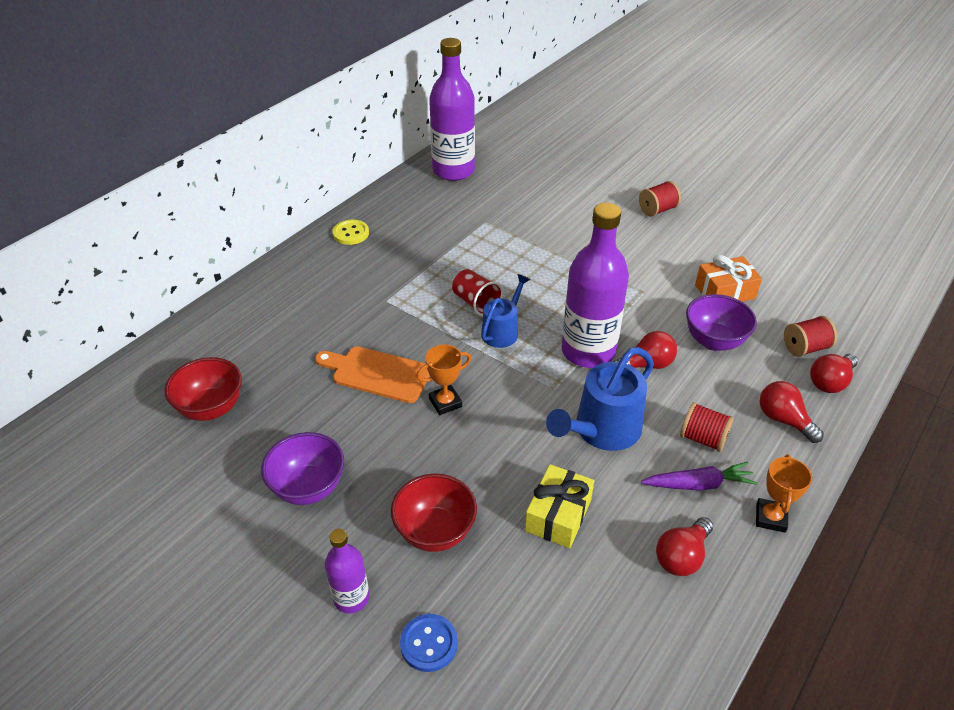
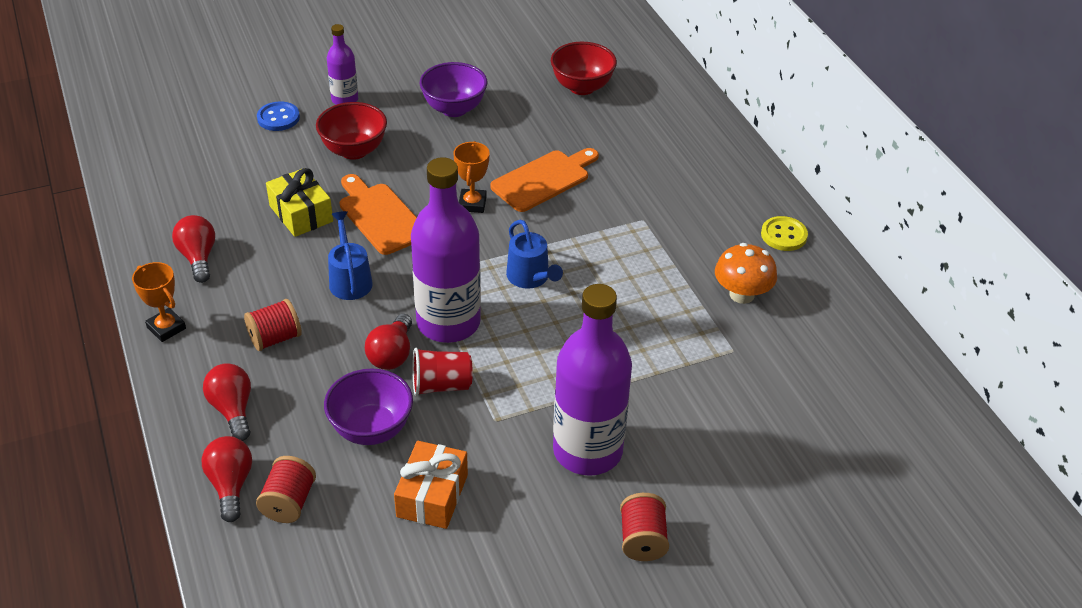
camera: 120 degrees right, 0 degrees up
purple bottle [429,38,475,181] -> purple bottle moved to [553,284,632,476]
red cup [452,269,503,316] -> red cup moved to [412,348,473,397]
blue watering can [546,347,654,451] -> blue watering can [328,211,373,300], size x0.62
purple carrot [641,462,757,491] -> none
red light bulb [760,381,824,443] -> red light bulb turned 105 degrees counterclockwise [203,363,251,441]
none -> orange cutting board [340,174,417,255]
none -> orange mushroom [715,243,777,304]

